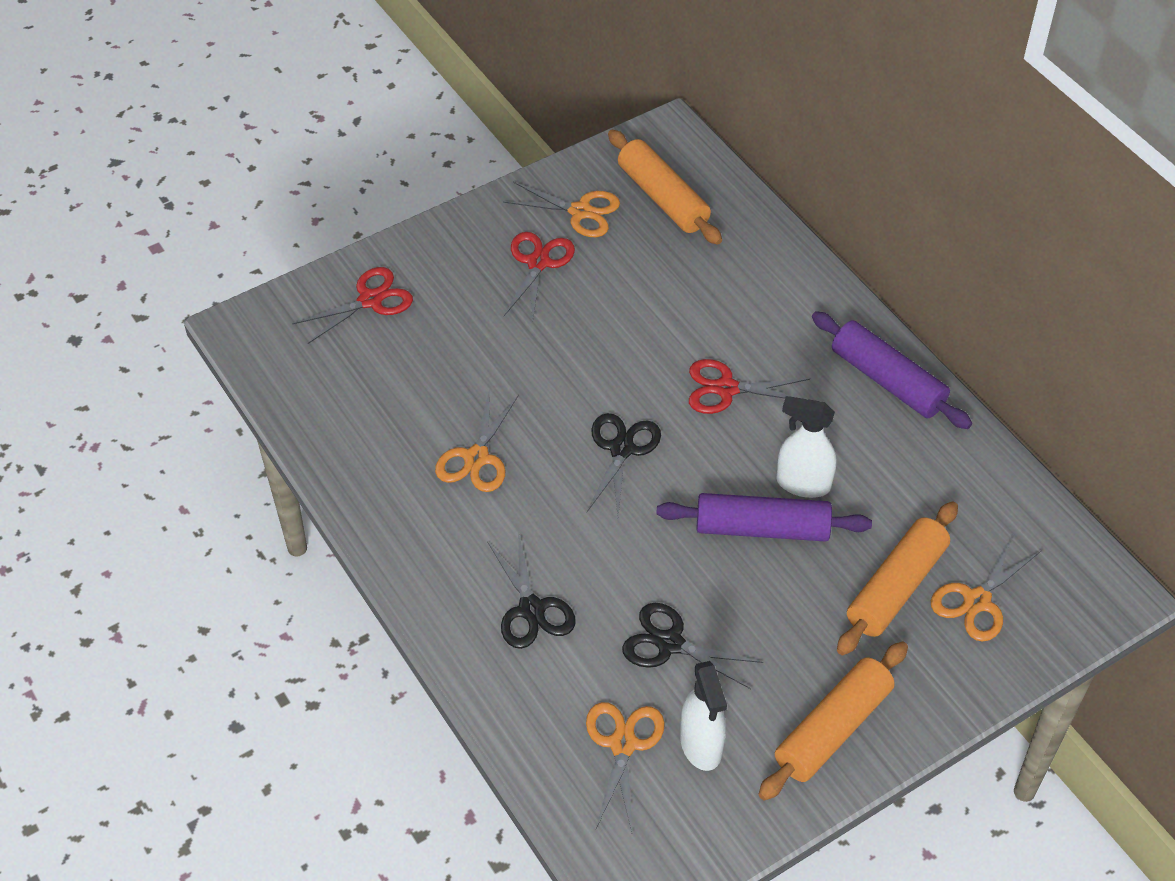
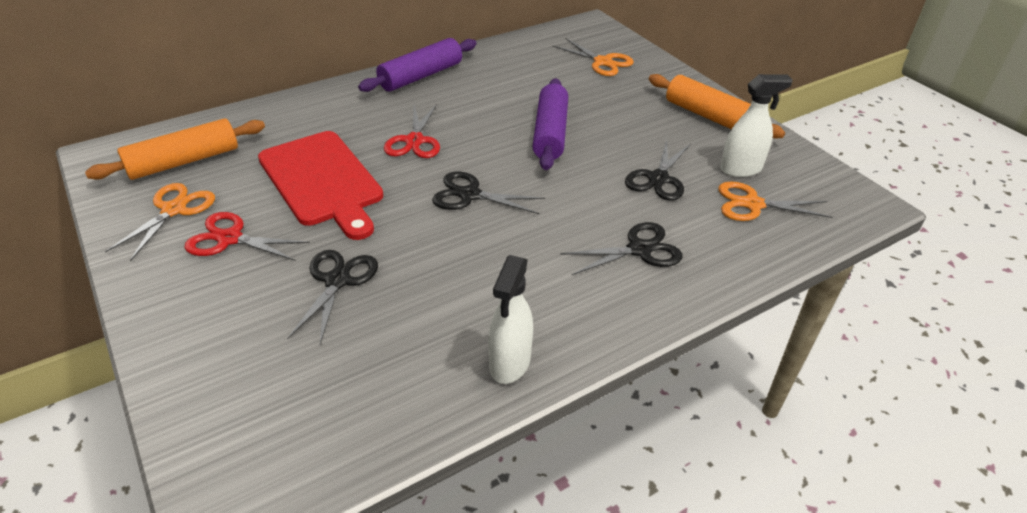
camera: 90 degrees left, 10 degrees down
red scissors [292,267,413,344] -> none
orange scissors [435,389,519,492] -> none
white spray bottle [776,396,836,498] -> white spray bottle moved to [488,255,533,384]
orange rolling pin [837,501,958,655] -> none
none -> red cutting board [258,131,383,240]
none -> black scissors [287,250,378,344]

